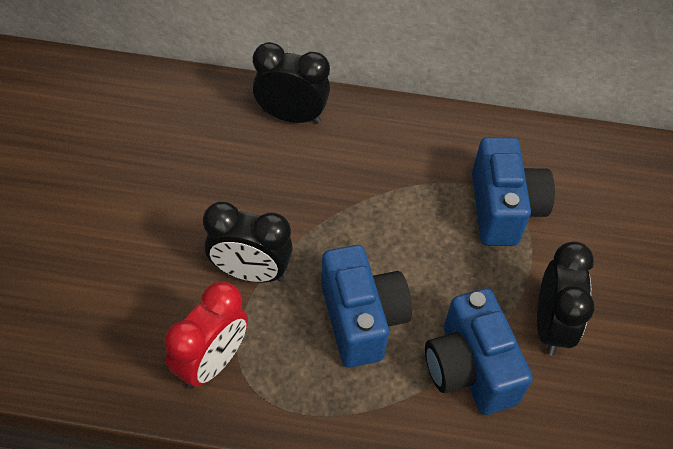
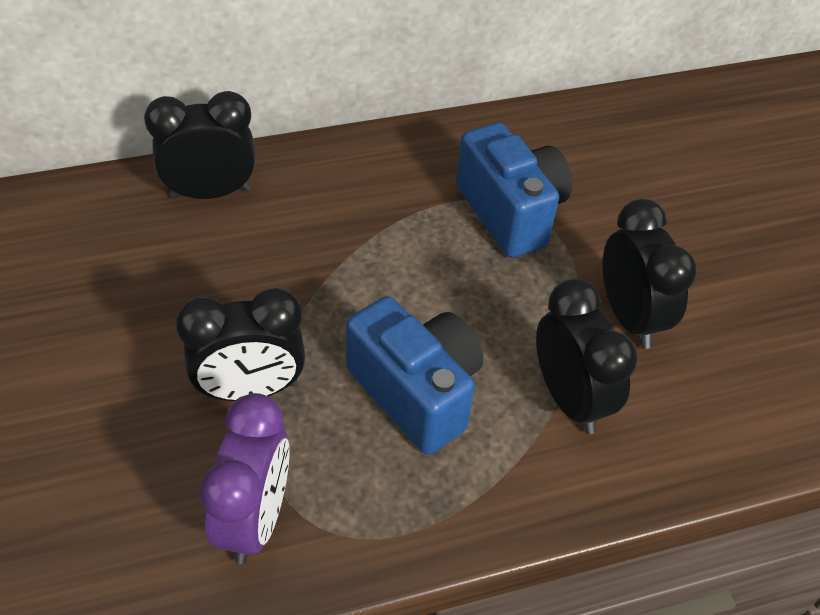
camera: 25 degrees left, 5 degrees down
red clock [164,281,248,389] -> purple clock [200,393,290,564]
blue camera [425,288,533,415] -> black clock [536,278,638,434]

